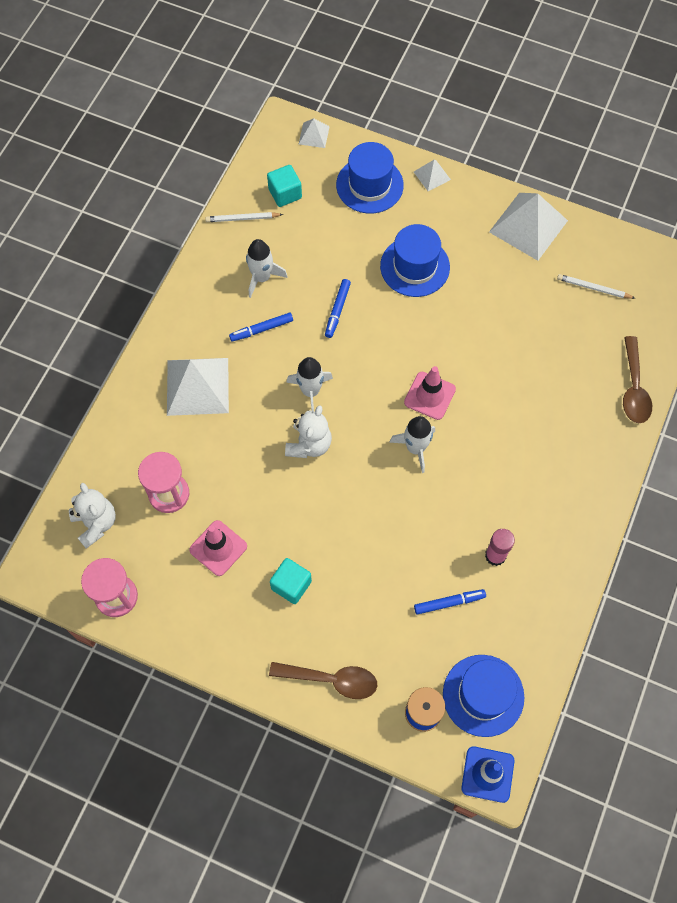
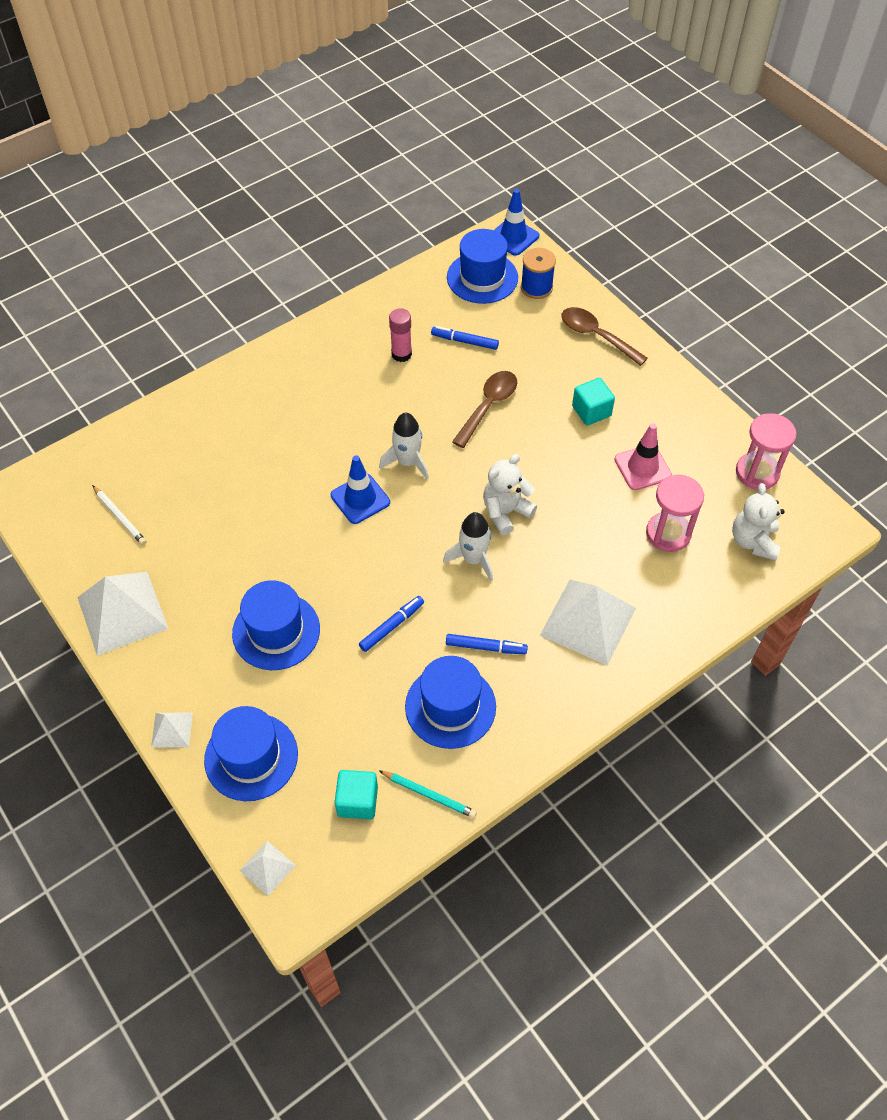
camera: 150 degrees left, 10 degrees down
white pencil [205,212,283,222] -> turquoise pencil [379,770,477,818]
white rocket [246,239,288,298] -> blue hat [405,656,496,749]
pink traffic cone [404,366,456,420] -> blue traffic cone [331,455,390,524]
brown spoon [623,336,652,423] -> brown spoon moved to [452,371,517,448]

